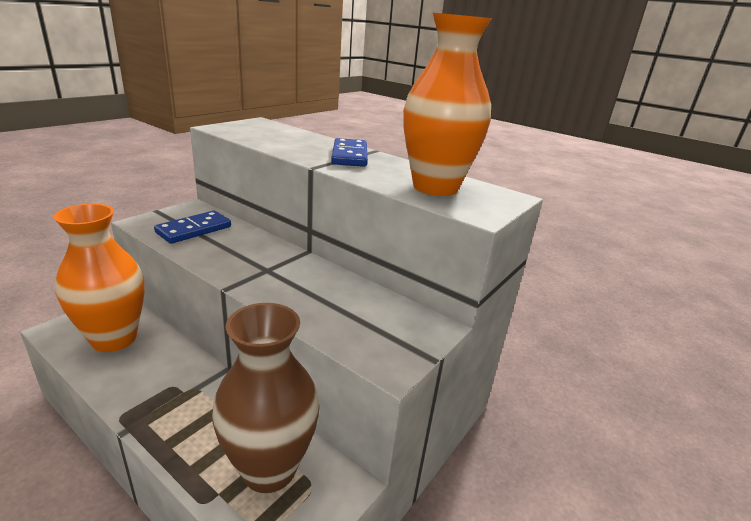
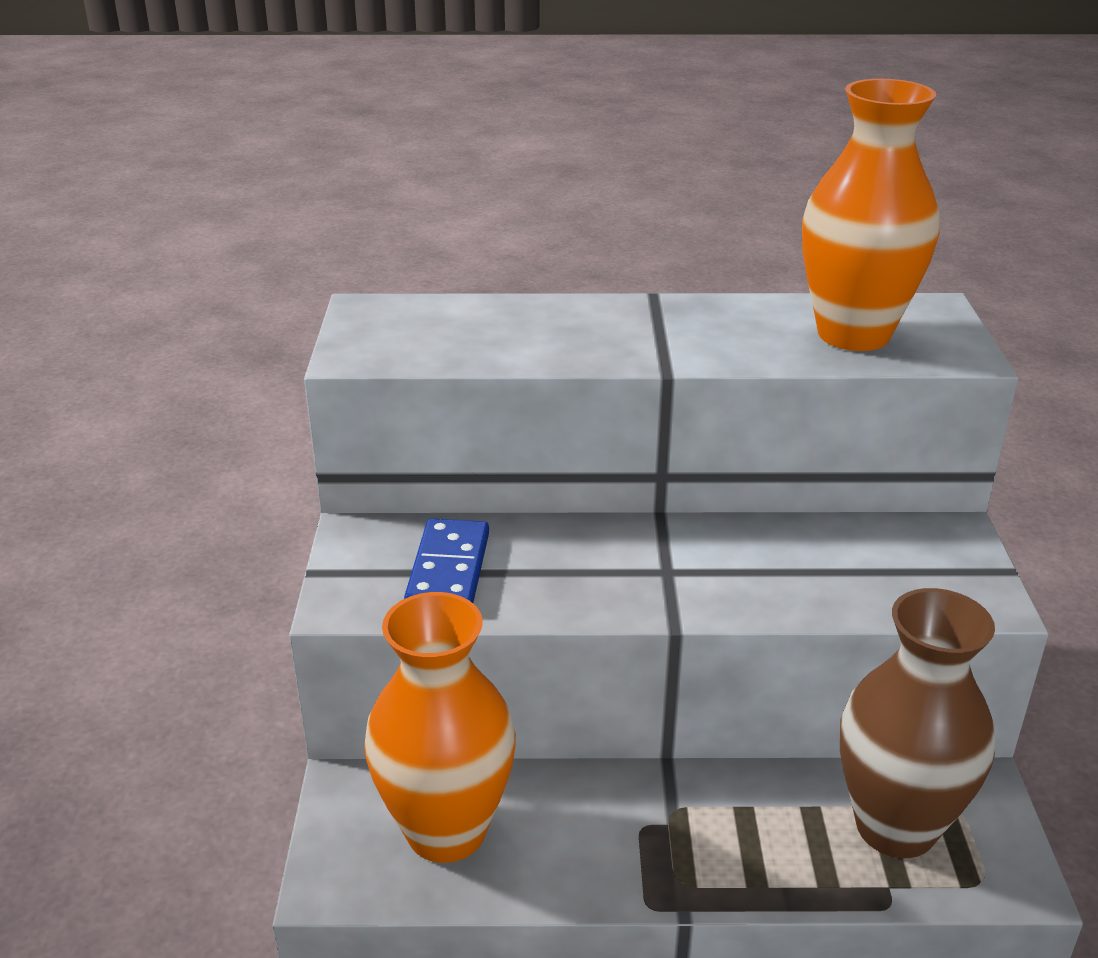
camera: 35 degrees left, 5 degrees up
blue domino [331,138,368,167] -> none

